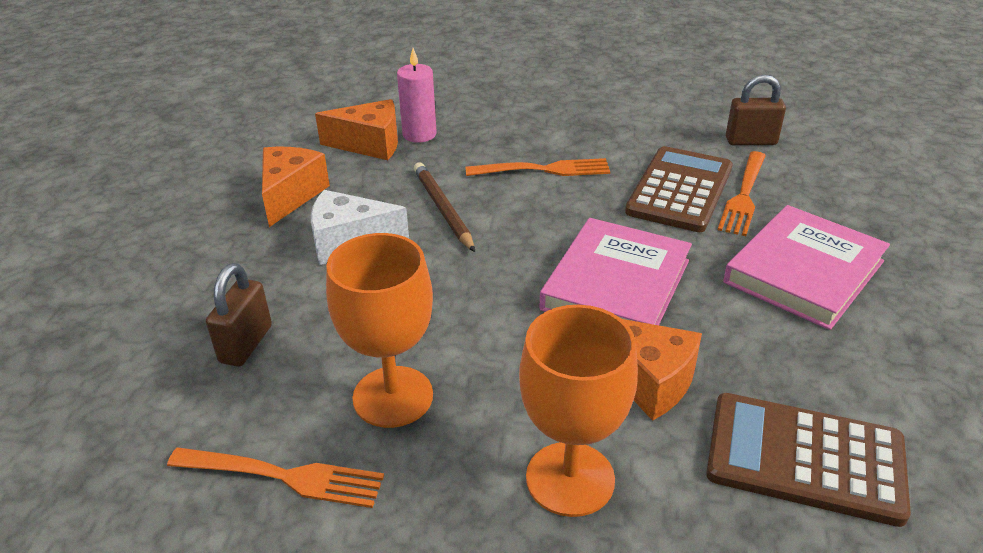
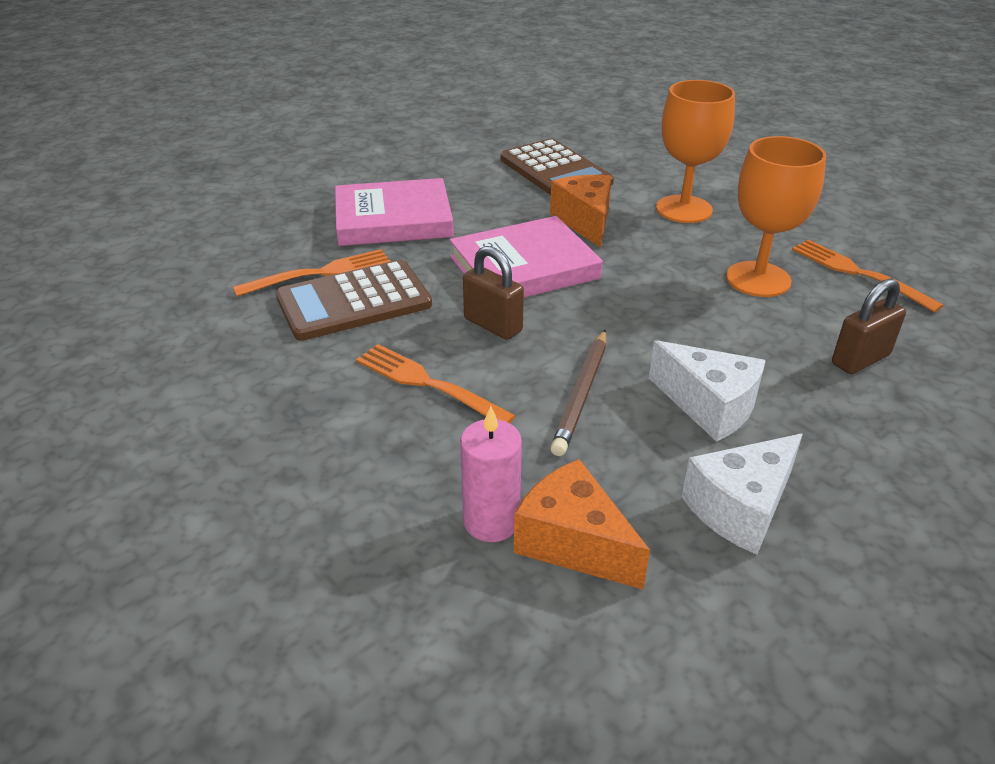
camera: 140 degrees left, 0 degrees up
orange cheese [262,147,330,227] -> white cheese [682,434,803,555]
brown padlock [726,74,786,145] -> brown padlock moved to [463,246,524,340]

